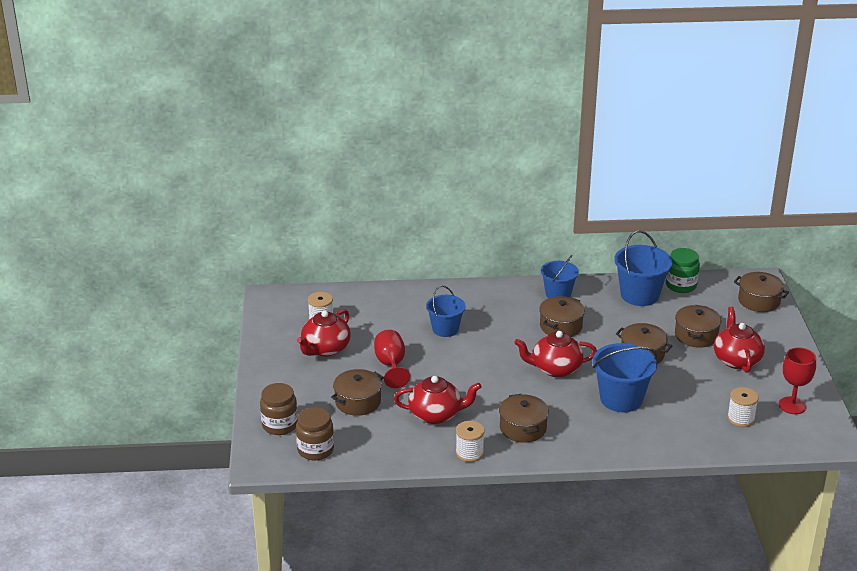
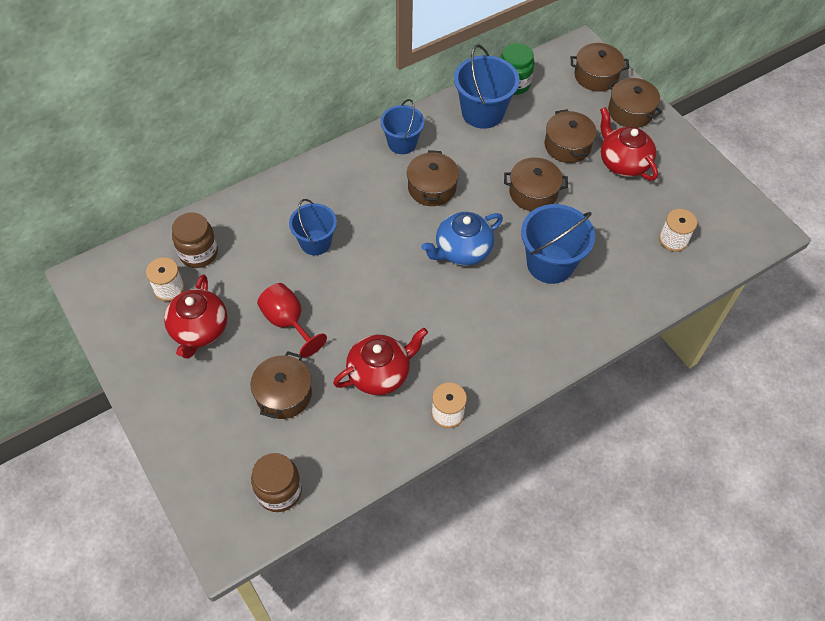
camera: 30 degrees left, 25 degrees up
brown jar [260,383,298,435] -> brown jar moved to [172,212,218,268]
brown pot [499,394,549,443] -> brown pot moved to [608,78,662,128]
red teapot [514,331,597,378] -> blue teapot [421,212,503,266]
red goblet [779,347,816,414] -> none

